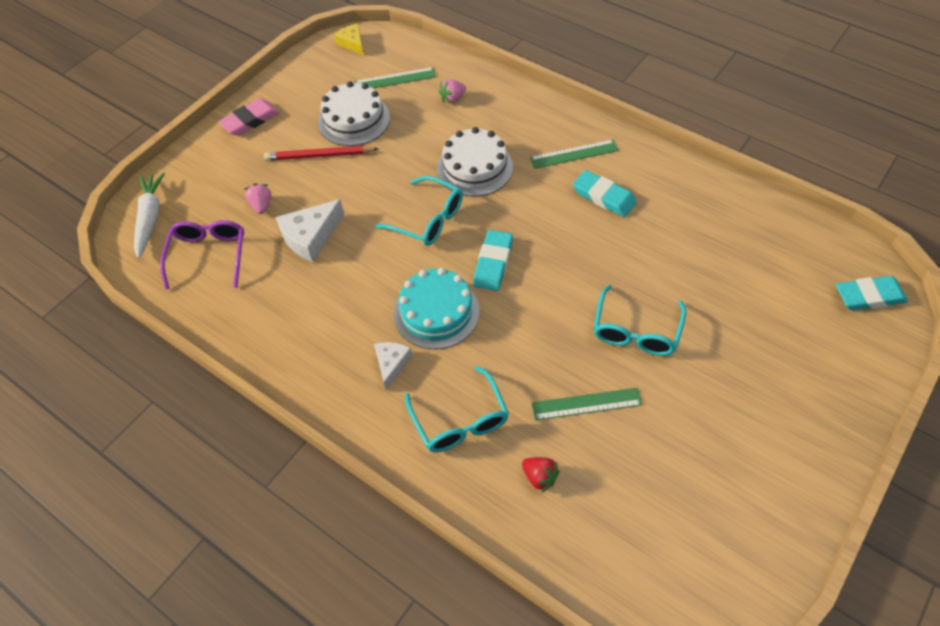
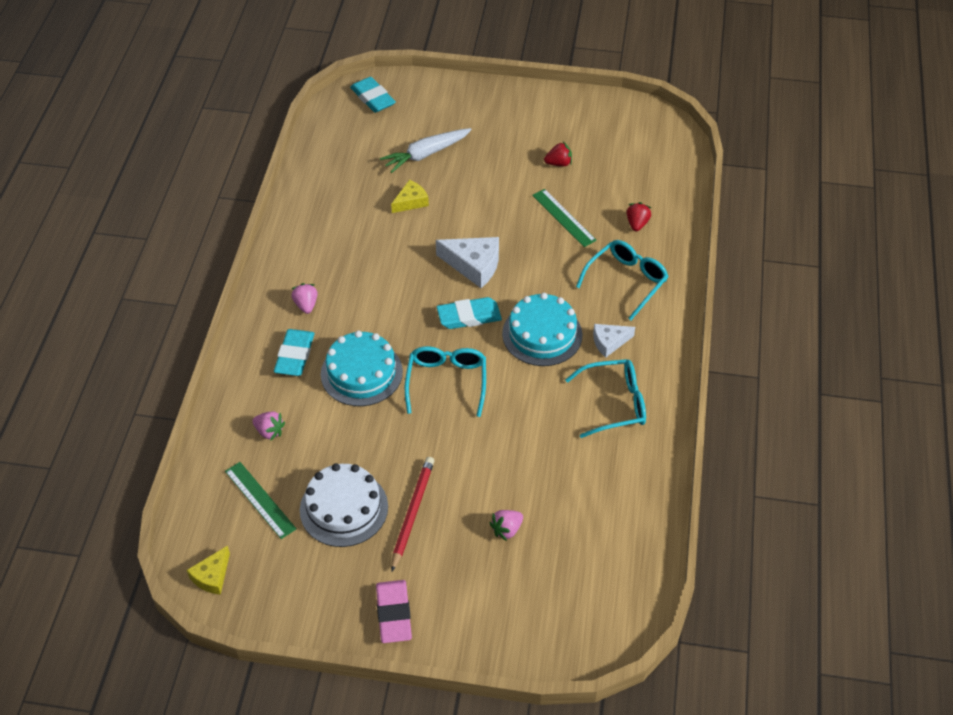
camera: 120 degrees left, 5 degrees down
white carrot [134,172,165,259] -> white carrot moved to [380,128,472,173]
purple glasses [160,220,244,290] -> none
pink eraser [219,98,279,136] -> pink eraser turned 60 degrees clockwise [376,580,412,643]
red pencil [264,146,379,161] -> red pencil turned 135 degrees counterclockwise [391,457,434,572]
white cheese [276,199,344,262] -> white cheese moved to [436,237,499,288]
white cake [437,127,513,197] -> turquoise cake [321,331,403,406]
green ruler [530,139,618,169] -> pink strawberry [291,283,318,314]
turquoise eraser [573,170,637,217] -> turquoise eraser moved to [274,329,315,376]
turquoise glasses [594,285,686,356] -> turquoise glasses moved to [565,359,646,438]
none -> yellow cheese [391,180,429,213]
none -> red strawberry [544,142,572,166]

